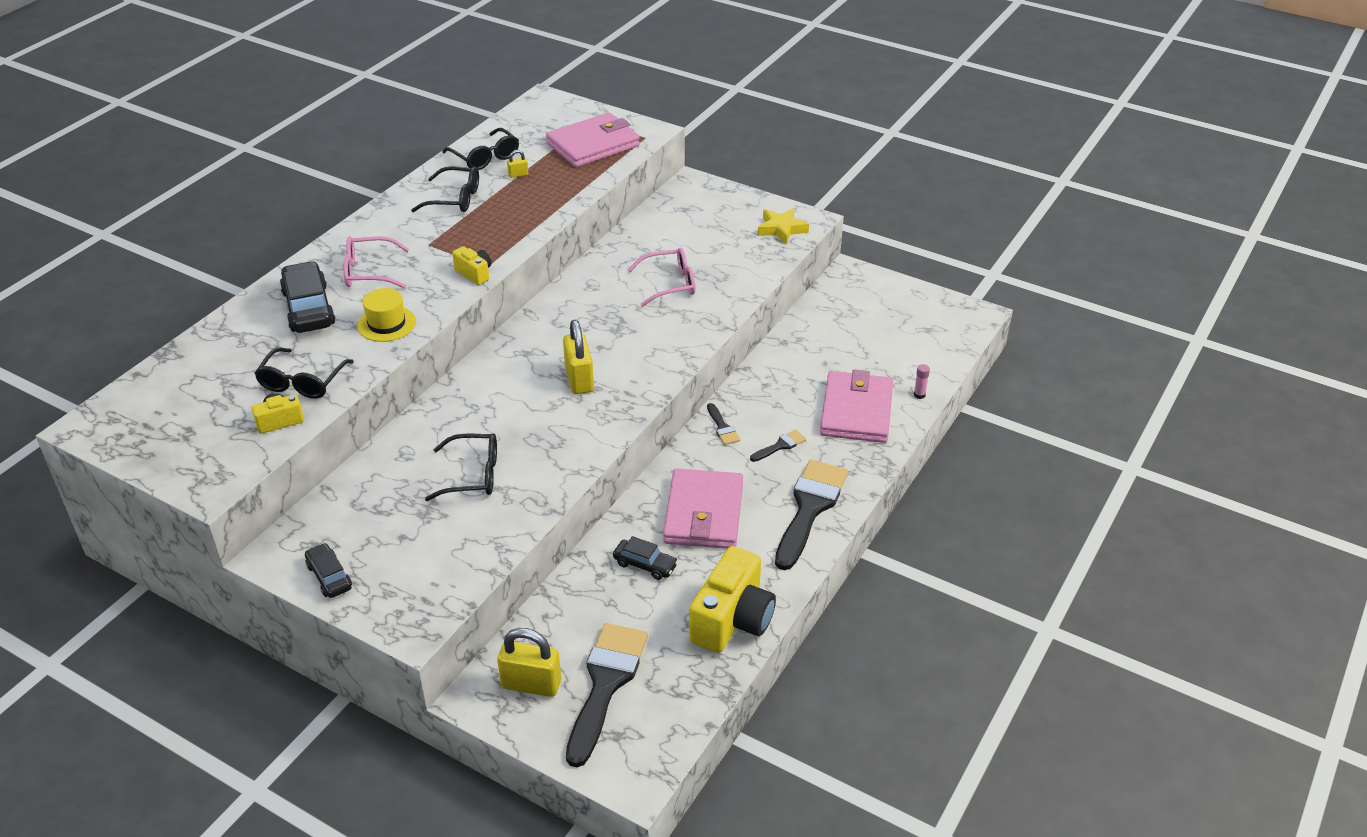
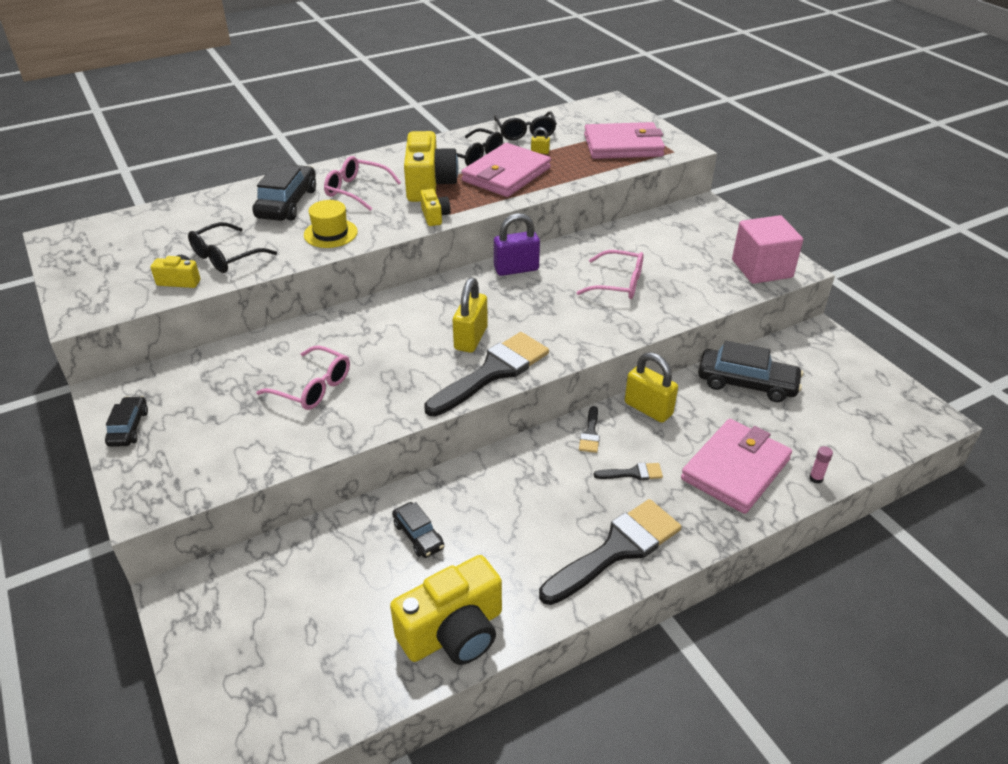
camera: 30 degrees right, 0 degrees up
black glasses [425,433,497,501] -> pink glasses [256,346,350,410]
yellow padlock [497,628,561,697] -> yellow padlock moved to [625,352,678,423]
black brush [566,623,648,767] -> black brush moved to [424,332,549,417]
pink wallet [663,469,743,549] -> pink wallet moved to [461,143,551,197]
yellow star [758,208,809,244] -> pink cube [732,215,803,284]
none -> yellow camera [404,131,458,202]
none -> purple padlock [494,213,540,276]
none -> black car [698,341,803,402]

